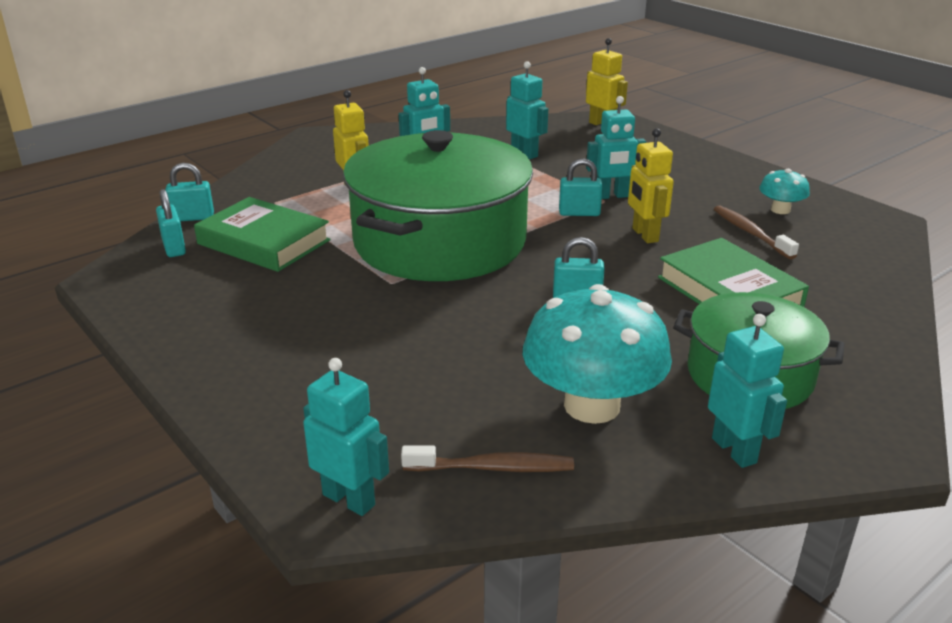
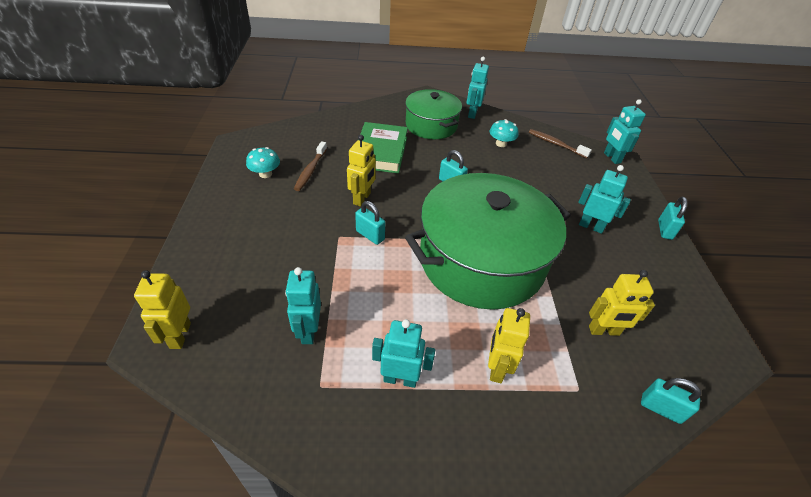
camera: 145 degrees left, 15 degrees up
turquoise padlock [156,189,186,257] -> turquoise padlock moved to [658,197,688,240]
green book [194,197,331,272] -> yellow robot [589,270,655,336]
turquoise mushroom [523,284,672,424] -> turquoise mushroom [490,119,518,147], size x0.48
turquoise robot [586,96,646,199] -> turquoise robot moved to [578,165,631,234]

